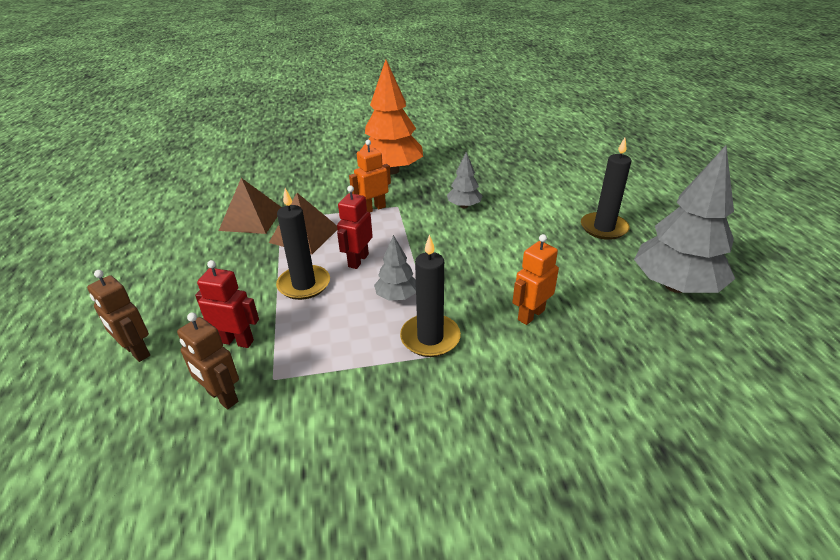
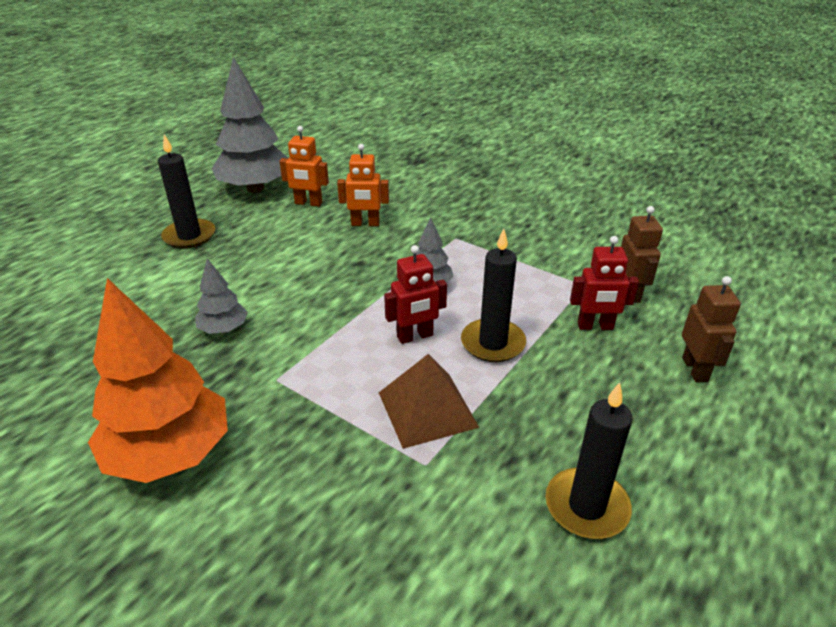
camera: 135 degrees left, 0 degrees up
red robot [195,260,259,348] -> red robot turned 60 degrees counterclockwise [570,236,639,330]
brown pyramid [219,178,282,234] -> none
orange robot [349,140,391,212] -> orange robot moved to [279,126,329,207]
black candle [400,234,461,357] -> black candle moved to [545,382,633,539]

